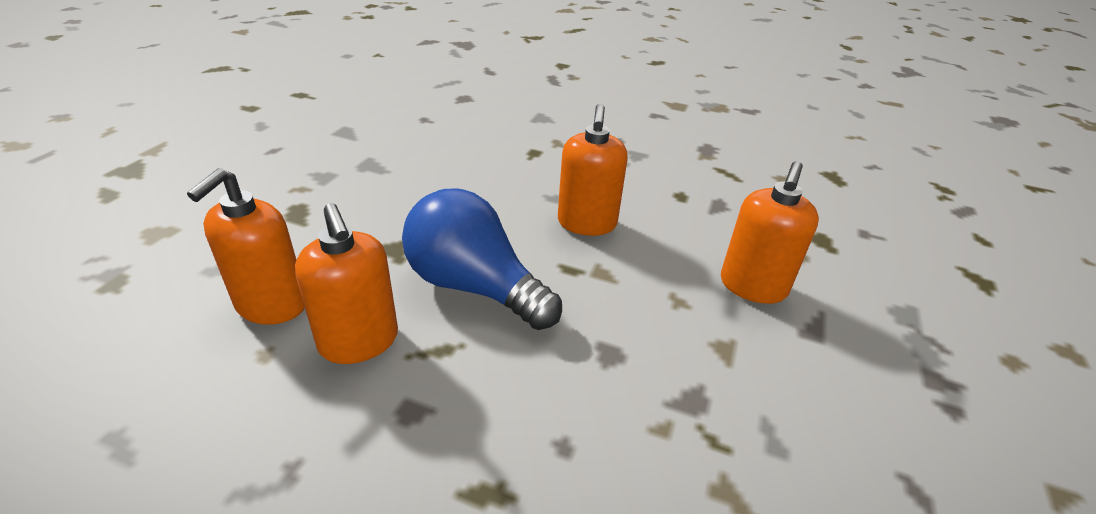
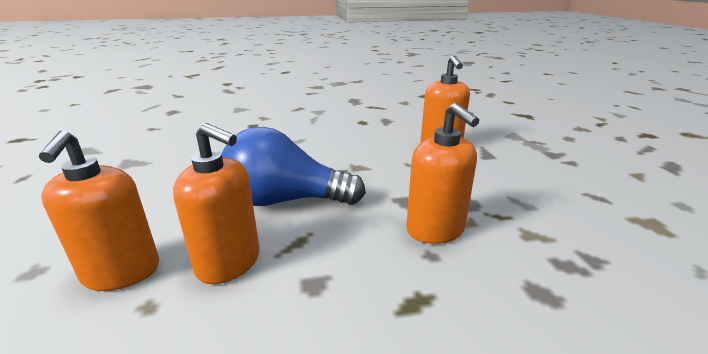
camera: 30 degrees left, 10 degrees down
orange soap dispenser [558,104,628,236] -> orange soap dispenser moved to [406,103,479,244]

